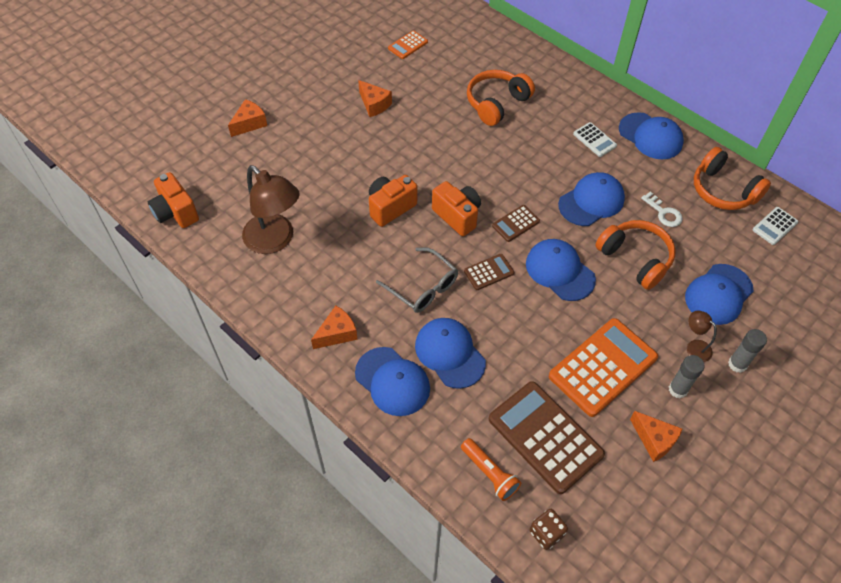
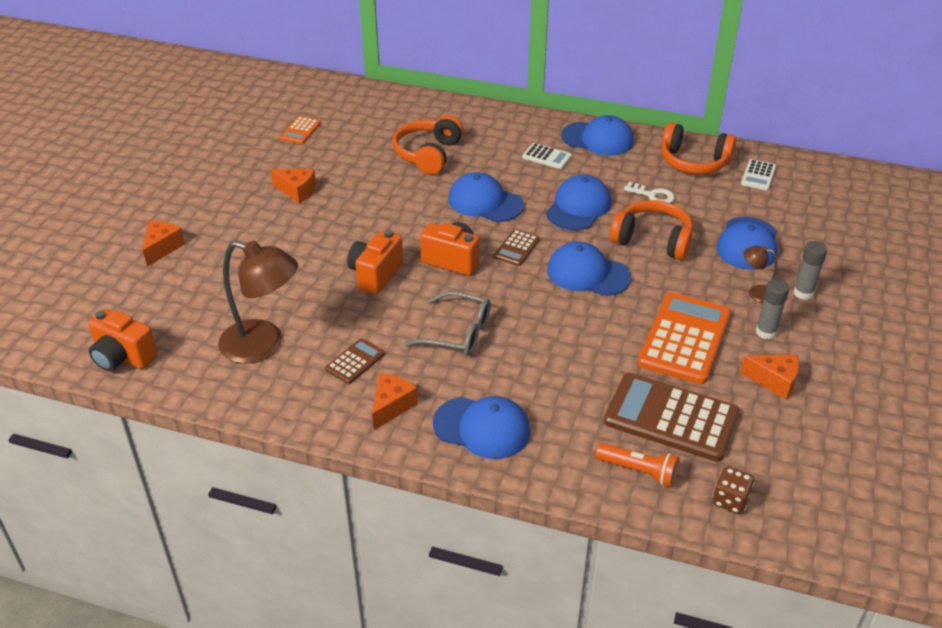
camera: 25 degrees left, 15 degrees down
blue cap [415,318,486,389] -> blue cap moved to [448,172,524,222]
brown calculator [464,254,514,290] -> brown calculator moved to [325,338,385,384]

